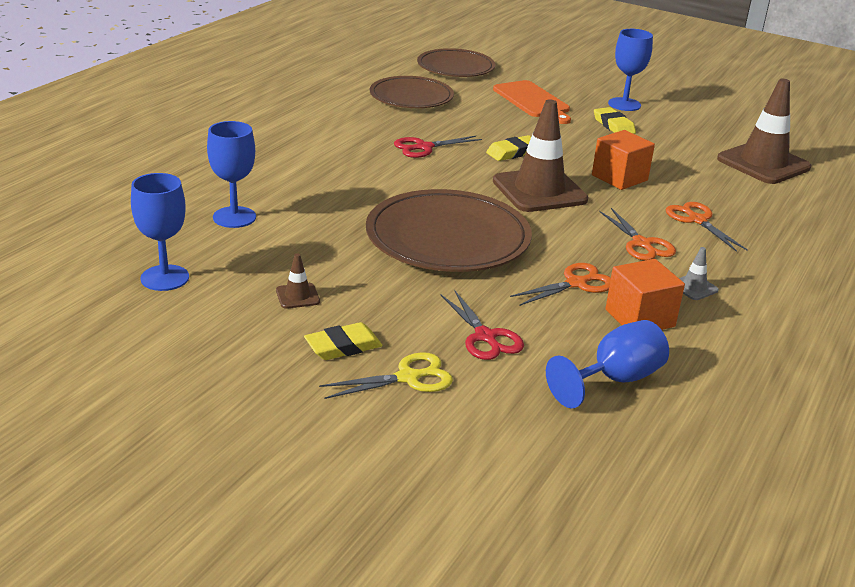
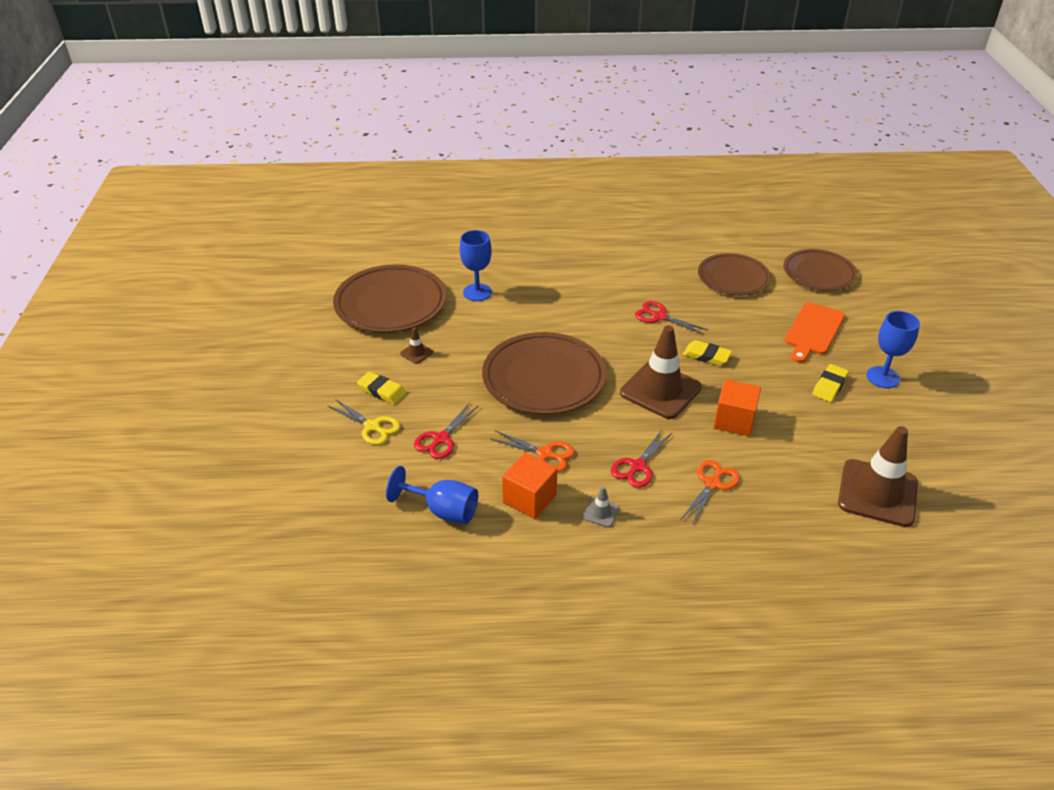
camera: 60 degrees right, 10 degrees up
blue goblet [131,173,189,291] -> brown plate [333,264,447,333]
orange scissors [599,208,676,261] -> red scissors [611,430,672,488]

